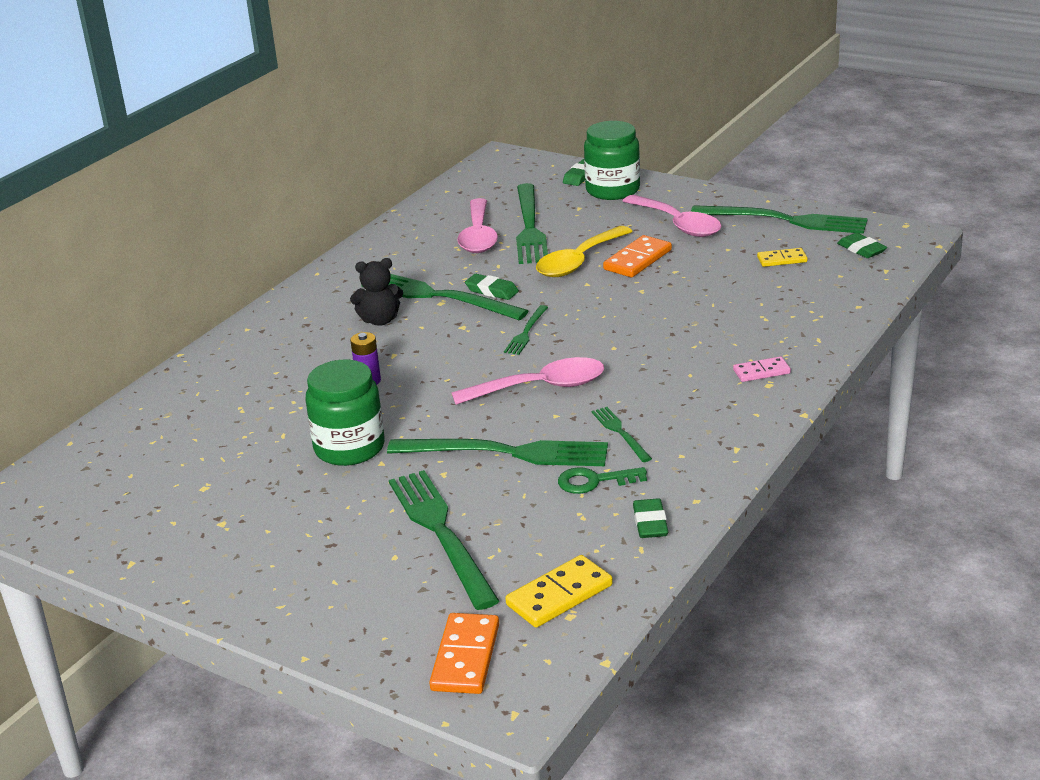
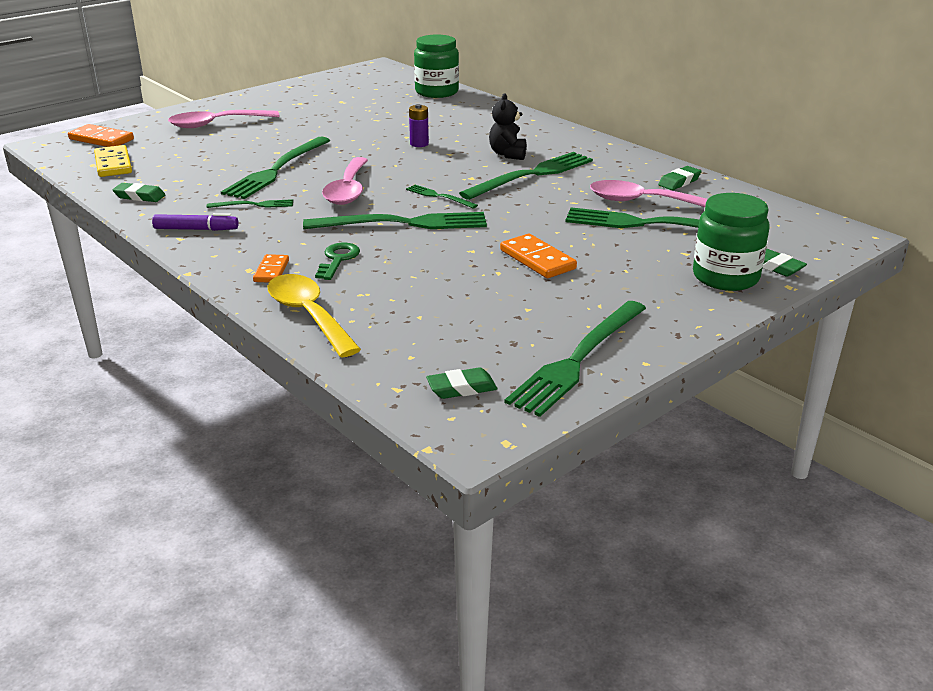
camera: 105 degrees right, 0 degrees up
green jar [305,360,385,466] -> green jar moved to [414,34,459,98]
green fork [389,470,499,610] -> green fork moved to [303,212,487,229]
green eraser [465,274,519,300] -> green eraser moved to [658,166,702,190]
yellow spoon [536,226,633,277] -> yellow spoon moved to [267,274,361,357]
green key [558,467,647,494] -> green key moved to [315,243,360,280]
pink spoon [623,195,722,237] -> pink spoon moved to [168,110,279,128]
pink domino [733,356,791,382] -> orange domino [253,254,289,283]
yellow domino [757,248,807,267] -> none
none -> purple marker [152,213,238,231]

